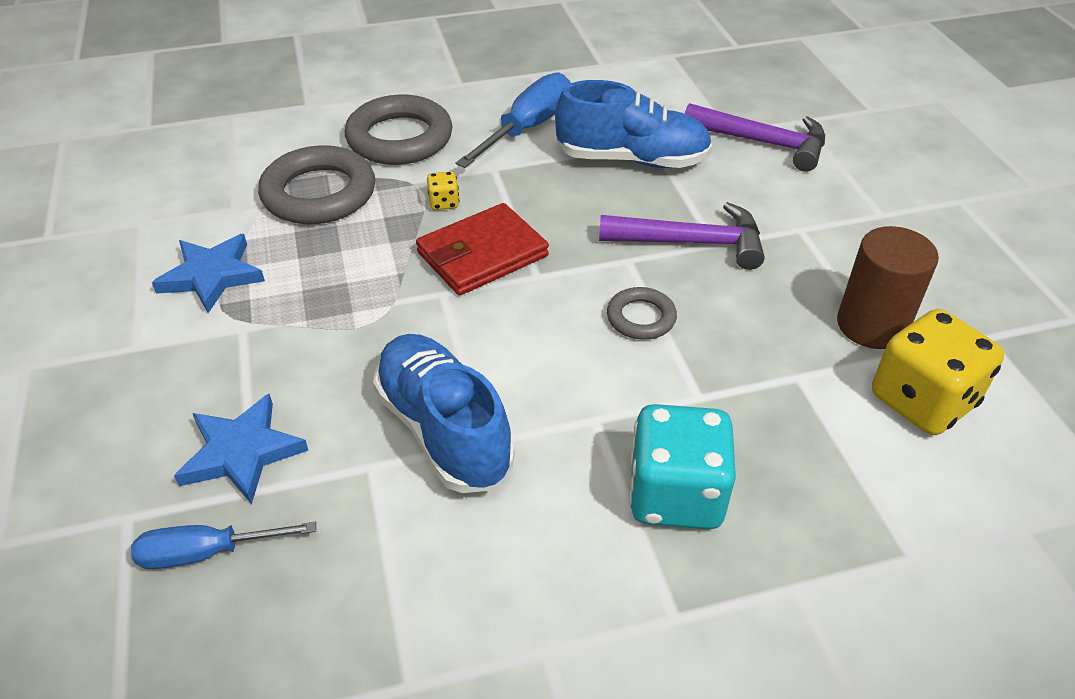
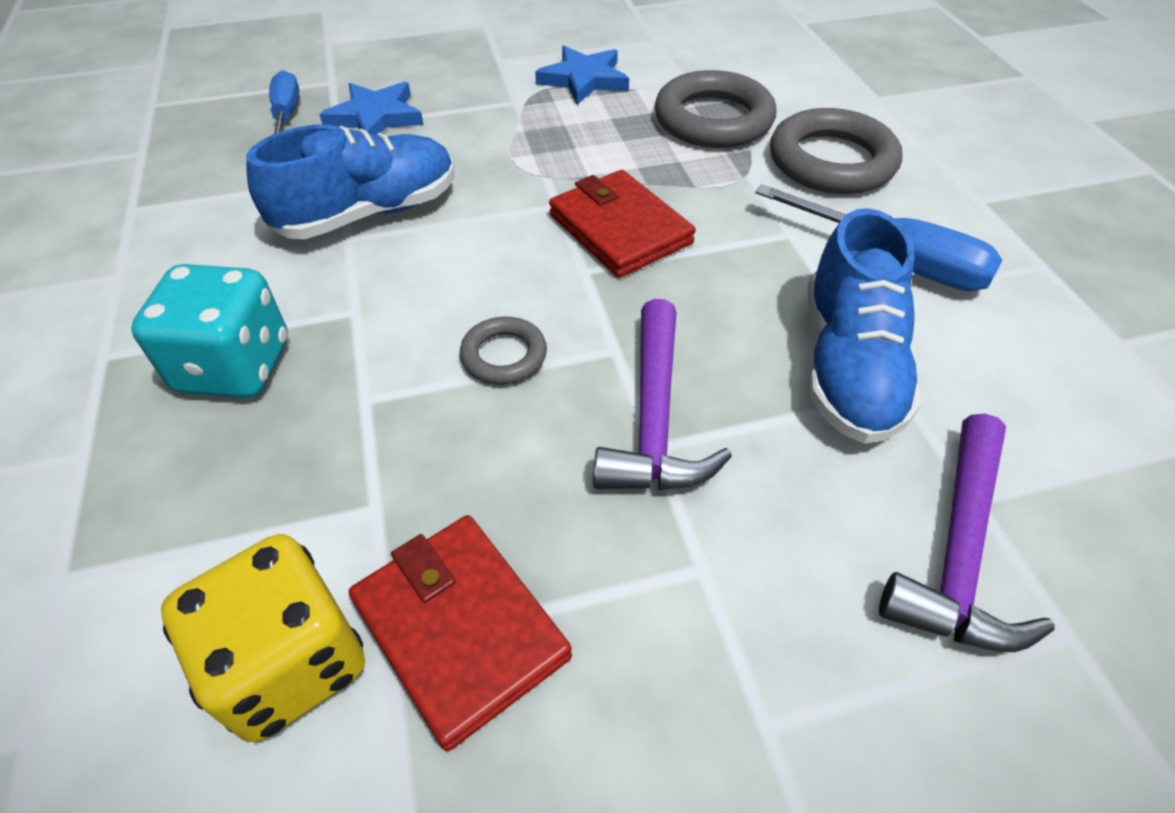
camera: 90 degrees right, 5 degrees up
yellow dice [427,171,459,210] -> none
brown cylinder [837,226,939,349] -> red wallet [349,515,572,751]

